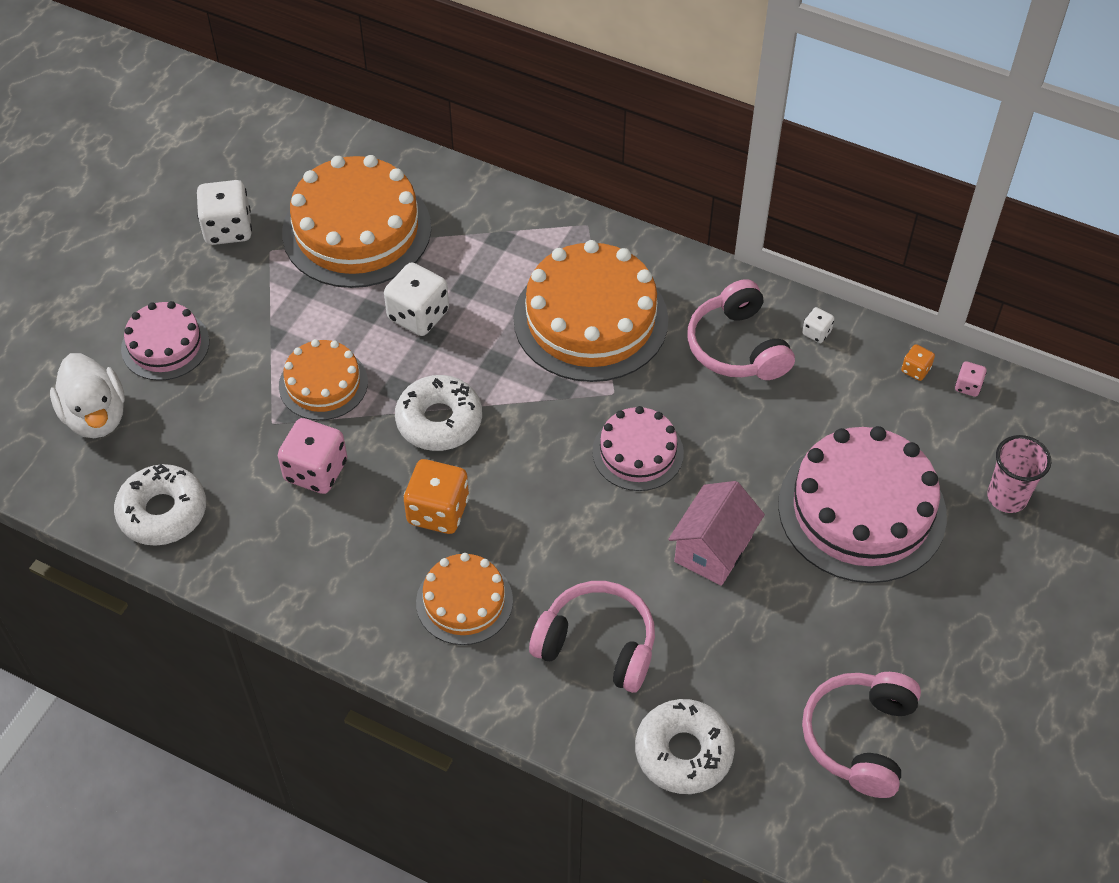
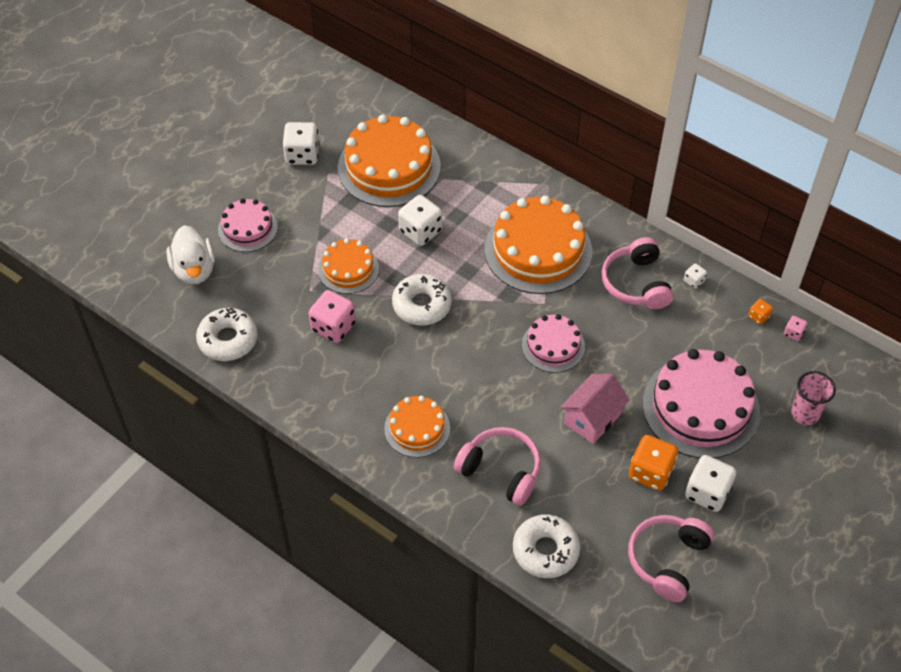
camera: 10 degrees right, 0 degrees up
orange dice [404,459,469,534] -> orange dice moved to [629,435,678,491]
none -> white dice [685,455,736,512]

